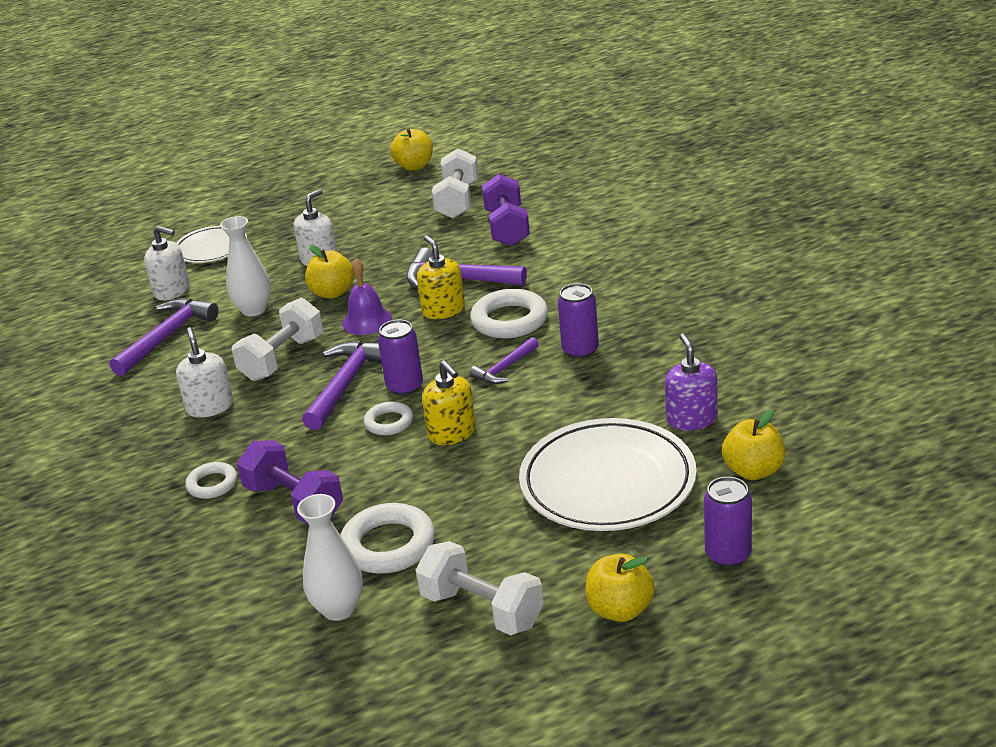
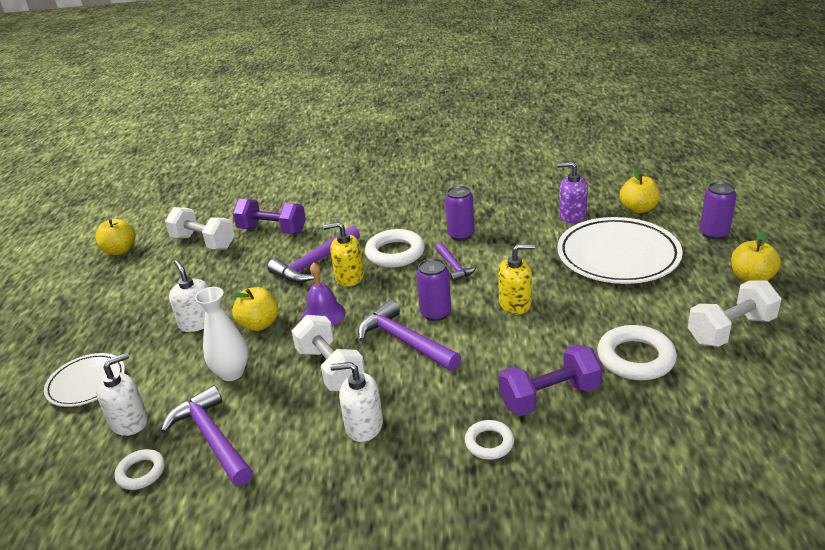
camera: 65 degrees left, 0 degrees up
white vase [297,494,363,621] -> none
white ring [364,401,413,435] -> white ring moved to [115,449,165,490]

